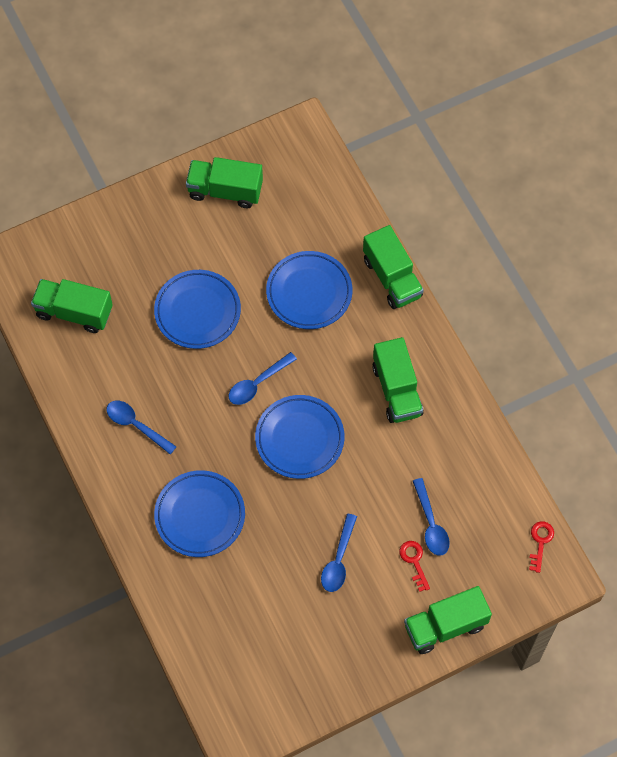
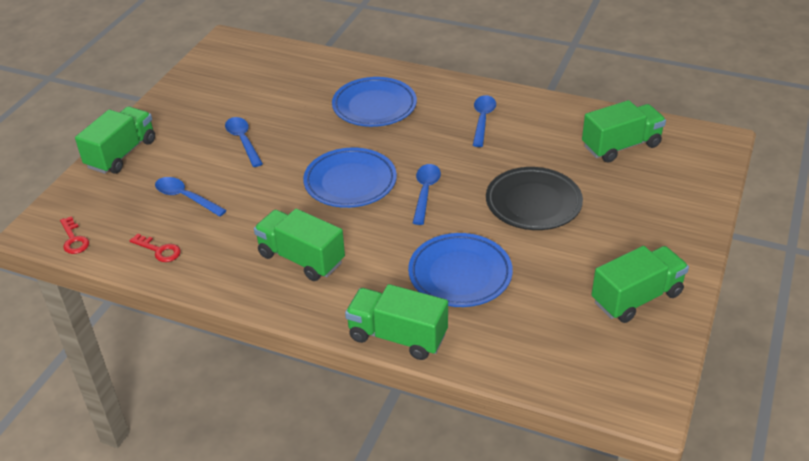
camera: 140 degrees right, 25 degrees down
blue spoon [106,401,176,454] -> blue spoon turned 75 degrees counterclockwise [473,95,496,147]
blue plate [154,270,241,349] -> black plate [486,167,583,230]
red key [399,541,430,592] -> red key moved to [129,234,181,262]

